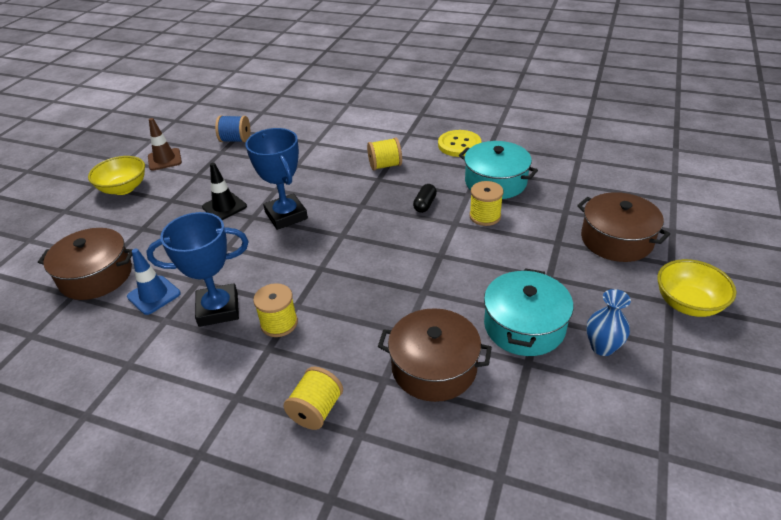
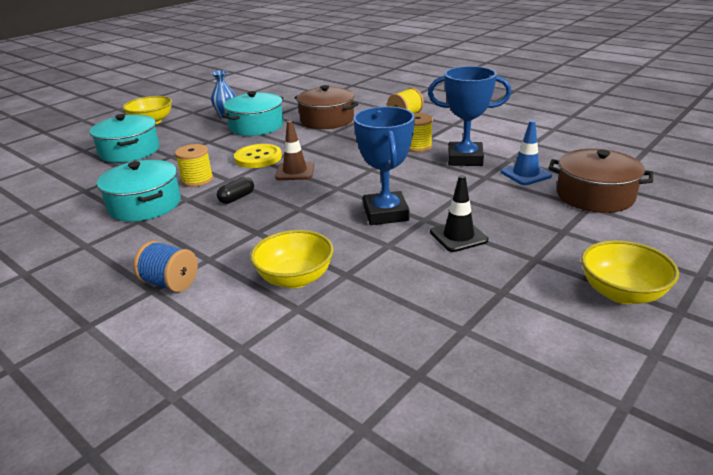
camera: 160 degrees left, 10 degrees down
brown traffic cone [148,118,182,171] -> brown traffic cone moved to [275,120,314,180]
blue spool [215,115,250,142] -> blue spool moved to [133,241,198,292]
yellow spool [367,137,402,170] -> none
yellow button [438,130,482,157] -> yellow button moved to [234,144,282,168]
brown pot [577,192,670,262] -> turquoise pot [90,114,160,163]
none -> yellow bowl [250,230,333,288]

